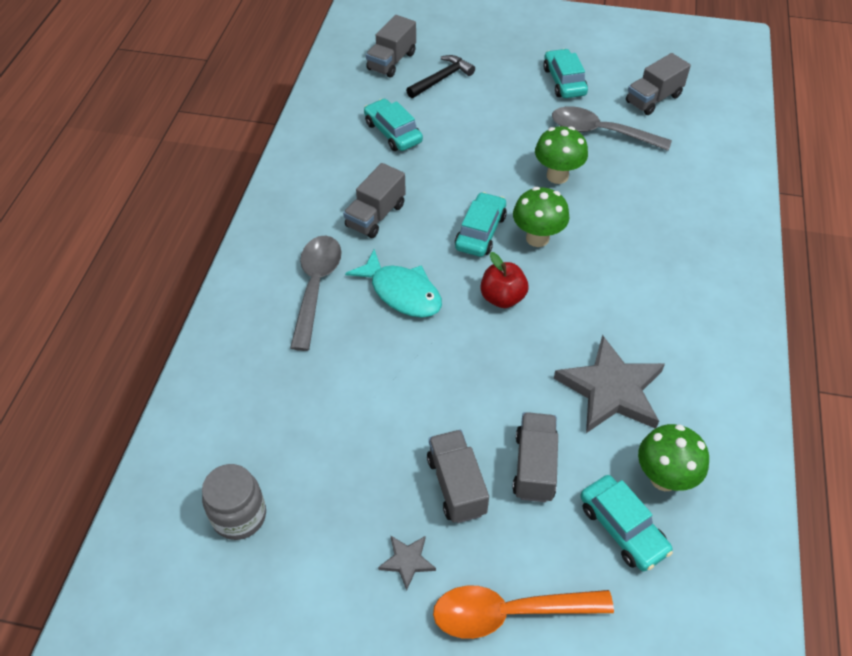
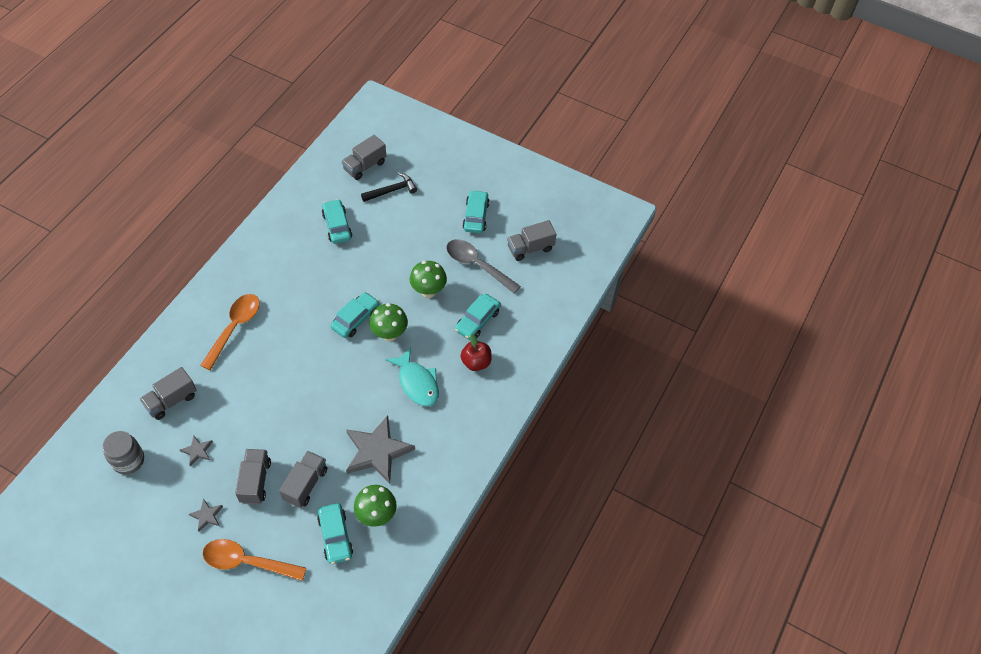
camera: 15 degrees right, 5 degrees up
grey spoon [290,236,342,351] -> orange spoon [200,294,260,370]
grey truck [343,163,406,238] -> grey truck moved to [140,367,197,420]
turquoise fish [345,249,442,318] -> turquoise fish moved to [385,347,439,407]
red apple [480,252,528,308] -> red apple moved to [461,334,492,371]
none -> grey star [180,435,213,466]
none -> turquoise car [455,294,501,340]

